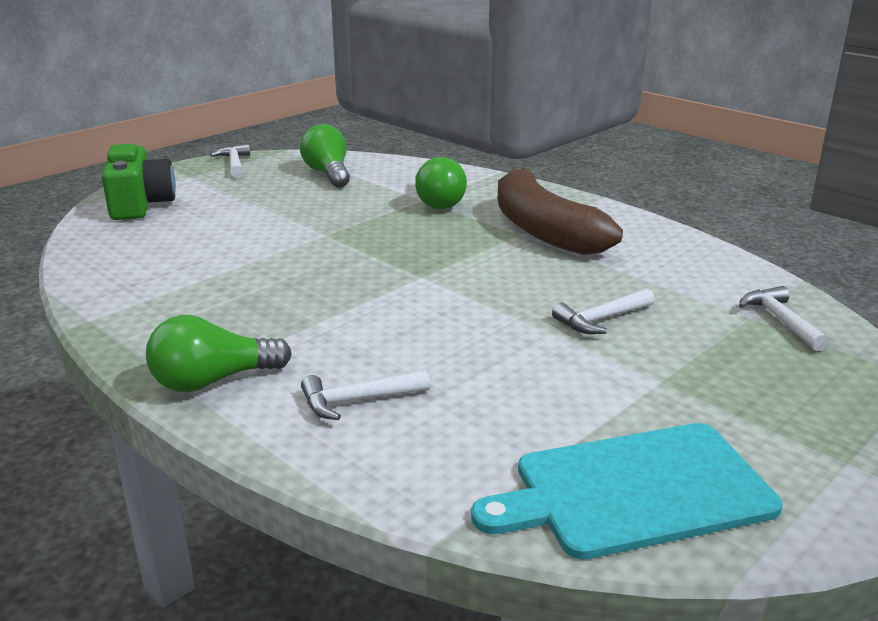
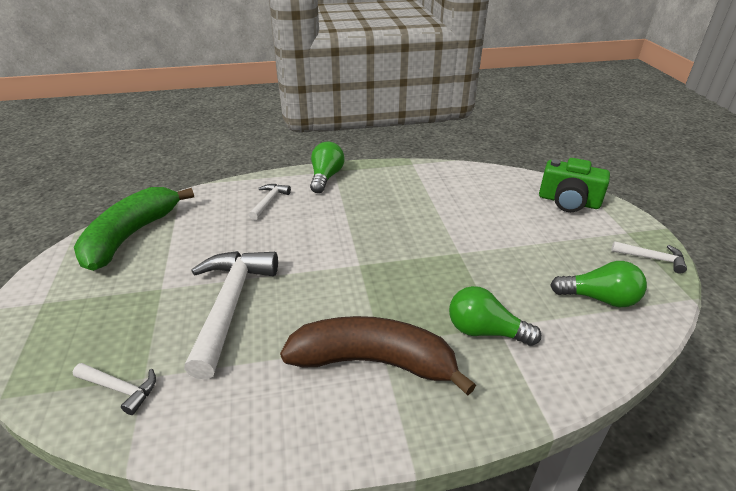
camera: 125 degrees right, 10 degrees up
turquoise cutting board [471,423,783,560] -> green banana [74,187,194,271]
white hammer [552,288,655,334] -> white hammer [184,251,278,379], size x2.11

